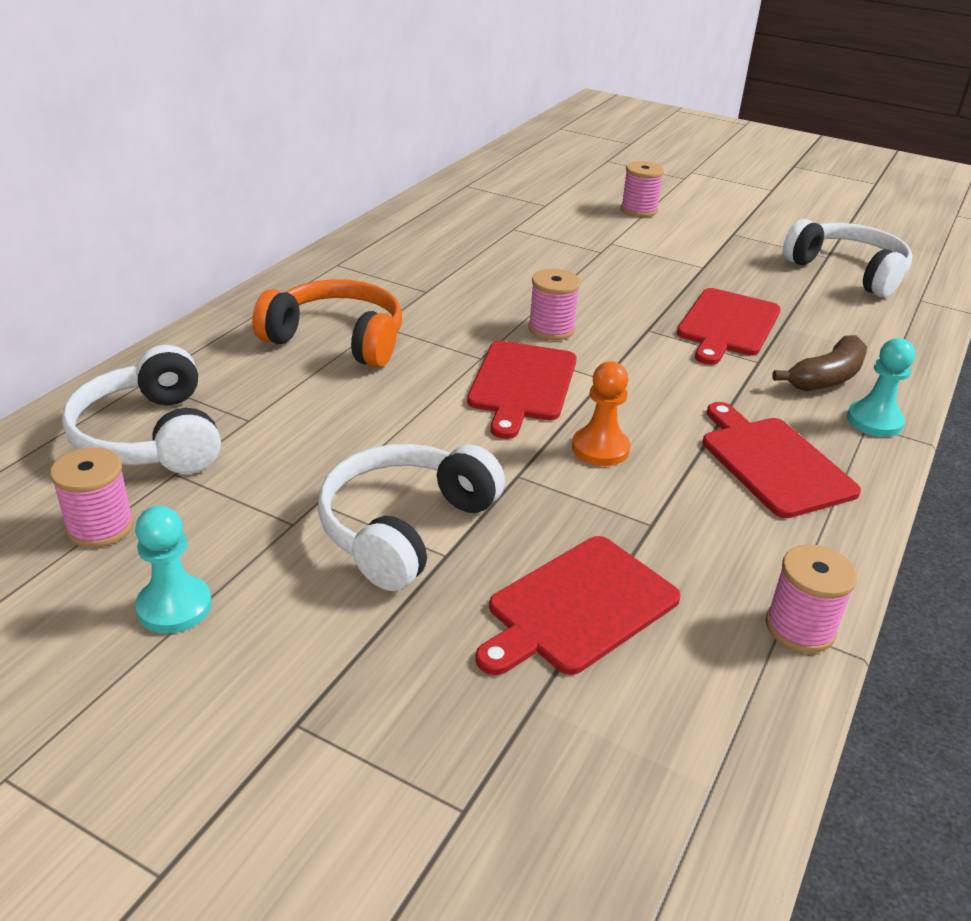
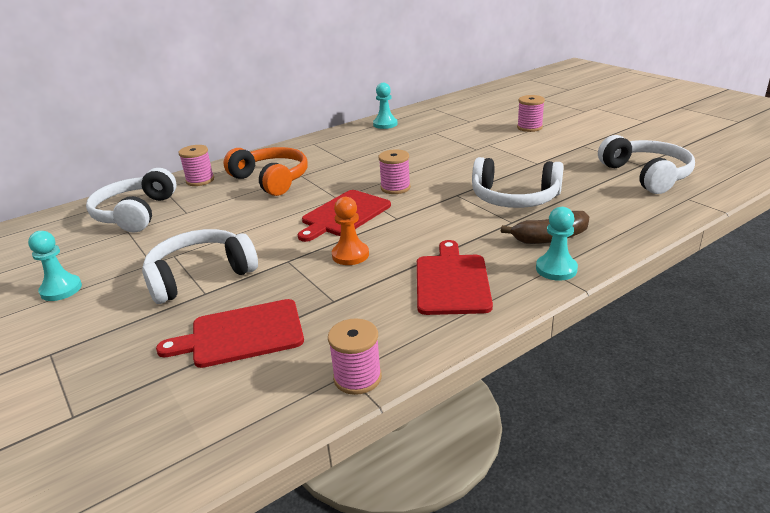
camera: 30 degrees right, 5 degrees down
pink spool [50,447,134,548] -> pink spool moved to [178,145,214,186]
red cutting board [677,288,781,365] -> white headphones [472,157,564,208]
none -> turquoise pawn [373,83,398,129]

